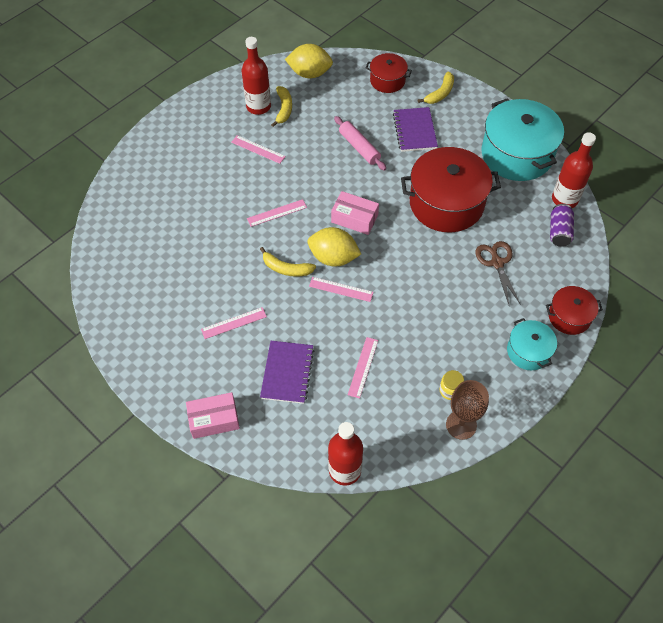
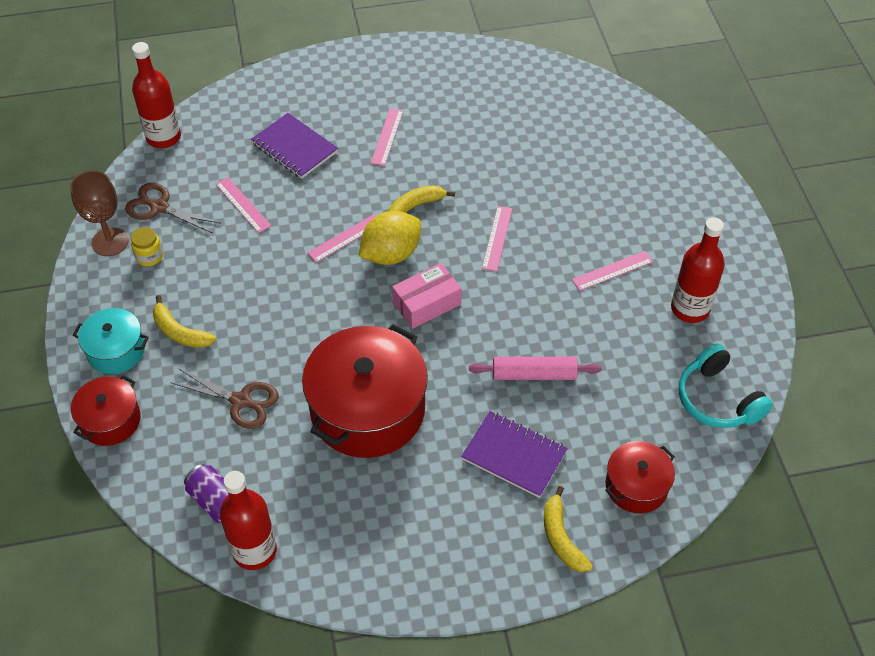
camera: 125 degrees right, 5 degrees down
pink box [186,392,240,439] -> none
yellow banana [271,86,292,127] -> yellow banana moved to [153,295,216,348]
yellow lemon [285,44,333,78] -> turquoise headphones [679,344,773,428]
turquoise pot [481,98,564,181] -> none
none -> brown scissors [125,183,221,233]

